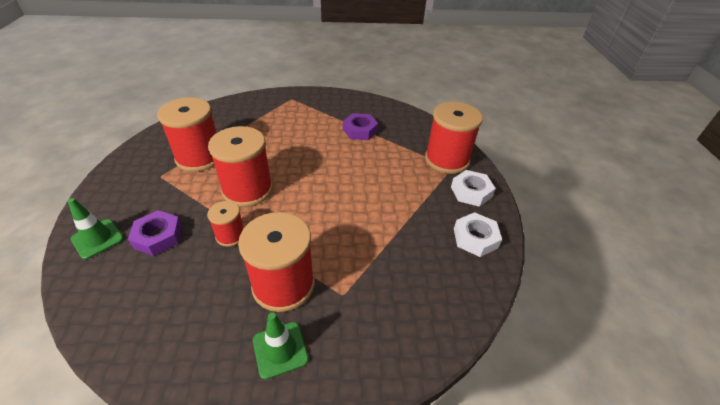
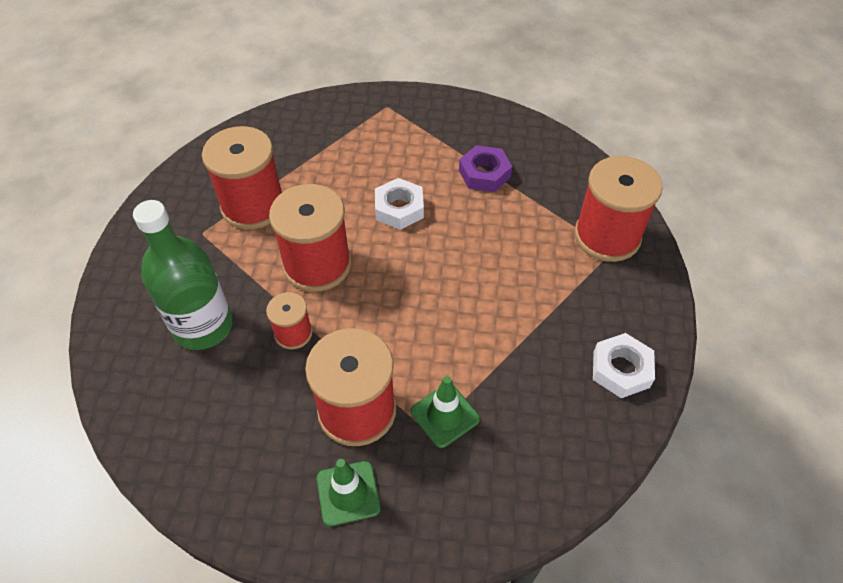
camera: 10 degrees right, 10 degrees up
green traffic cone [68,198,124,260] -> green traffic cone moved to [411,376,480,448]
purple nut [128,210,182,256] -> green bottle [133,200,233,350]
white nut [451,170,496,207] -> white nut moved to [375,178,424,230]

